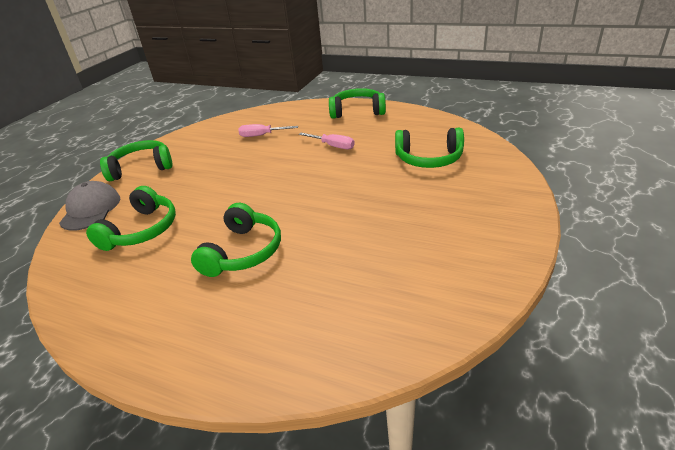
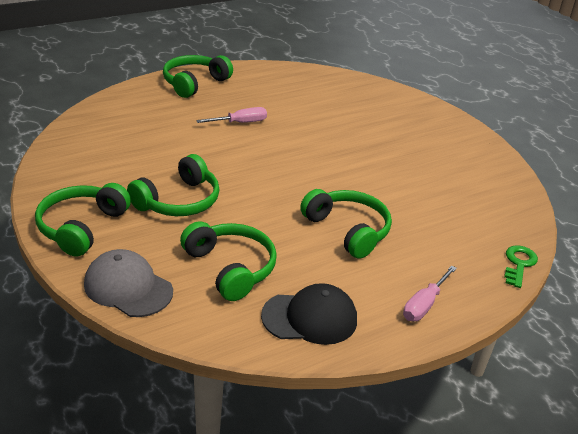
camera: 60 degrees left, 0 degrees up
pink screwdriver [239,124,298,137] -> pink screwdriver moved to [403,266,457,321]
green headphones [395,128,464,168] -> green headphones moved to [127,154,219,216]
none -> black cap [261,283,357,345]
none -> green key [504,245,538,288]

